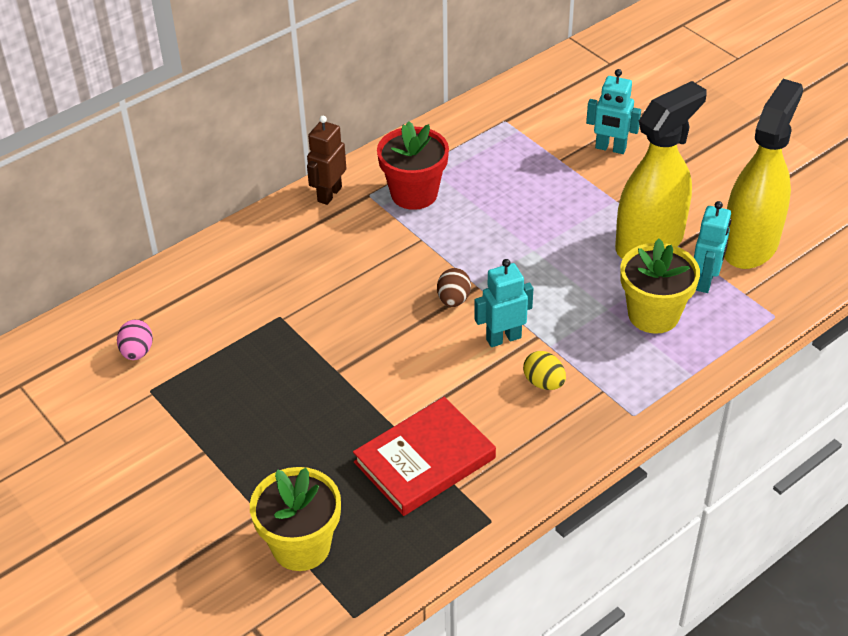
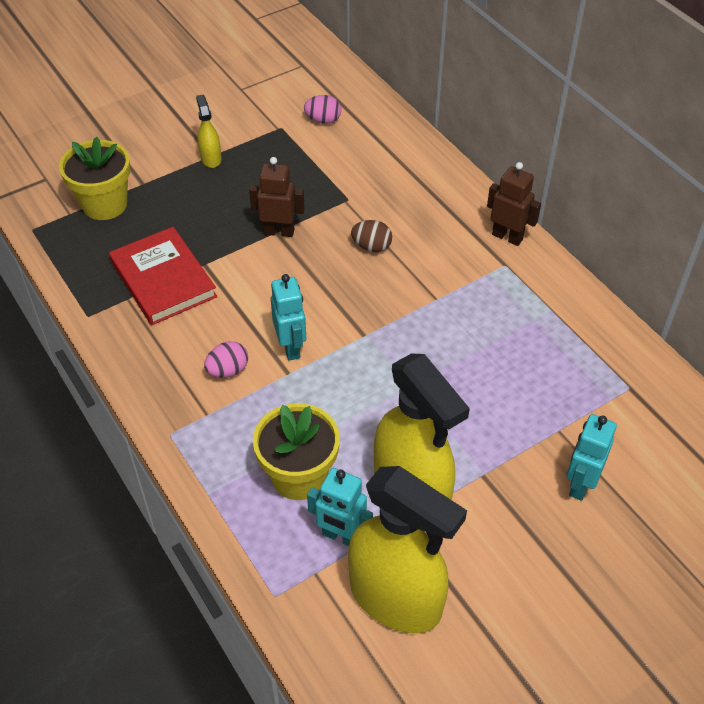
camera: 95 degrees right, 5 degrees up
red flower pot [377,121,449,210] -> none
brown egg [437,268,471,307] -> brown egg moved to [351,220,392,252]
yellow egg [523,351,566,390] -> pink egg [204,341,248,378]
none -> yellow spray bottle [196,95,222,168]
none -> brown robot [249,157,305,237]

